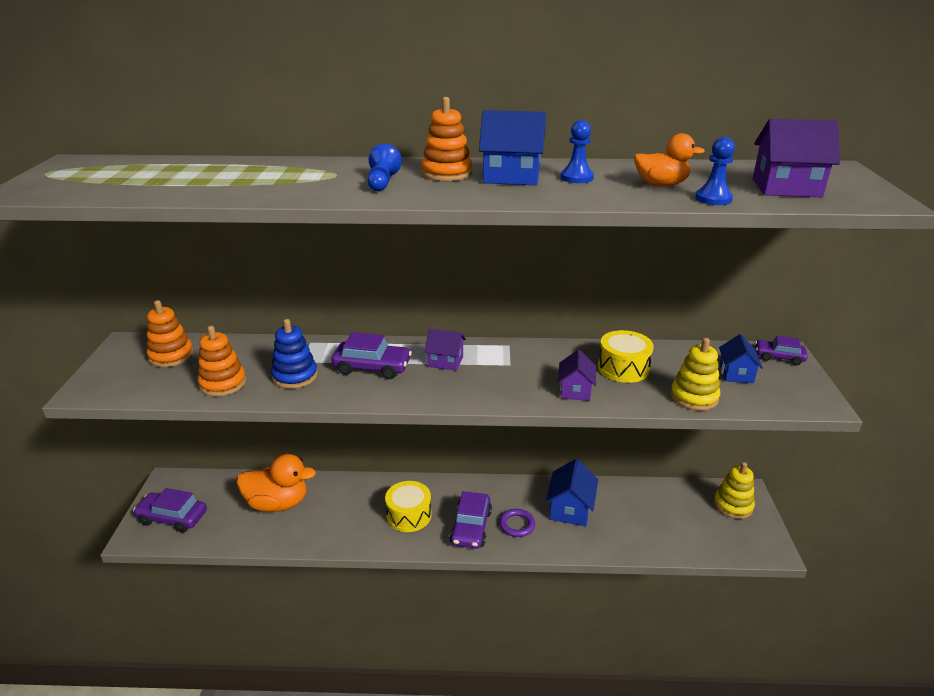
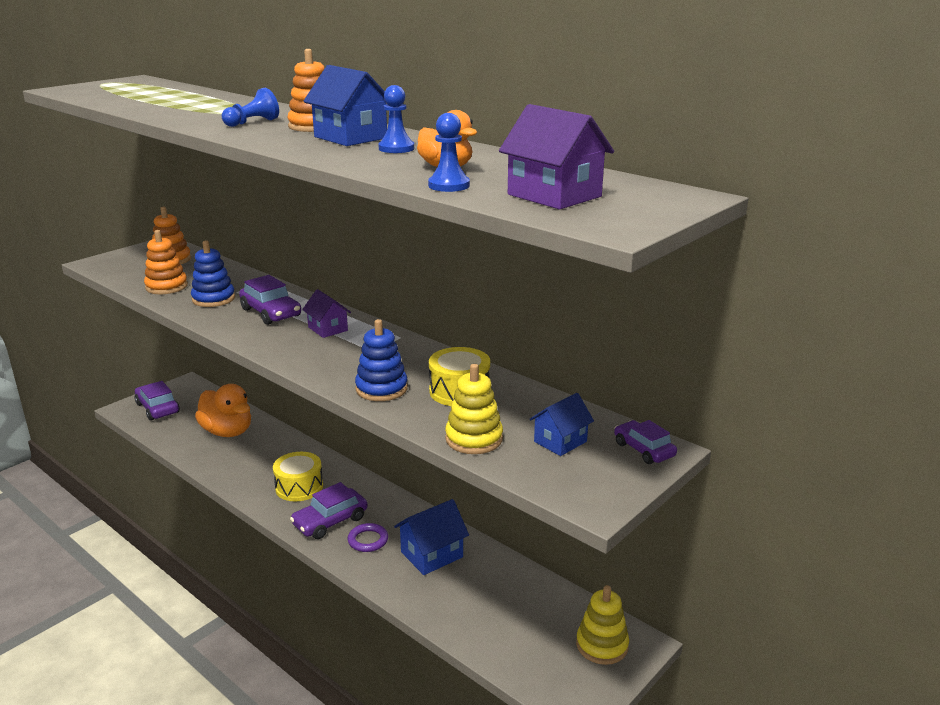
camera: 40 degrees right, 5 degrees down
purple house [558,349,596,401] -> blue stacking toy [355,319,408,401]

